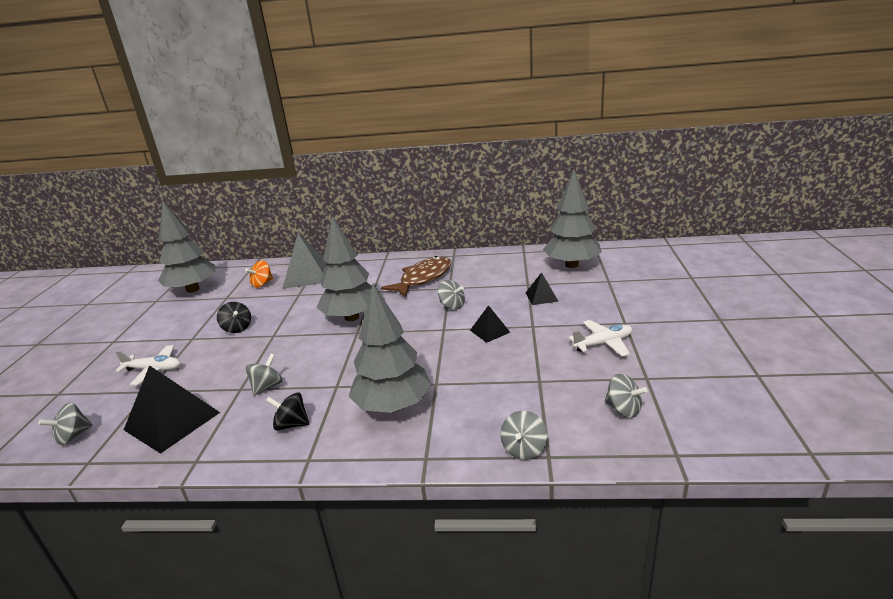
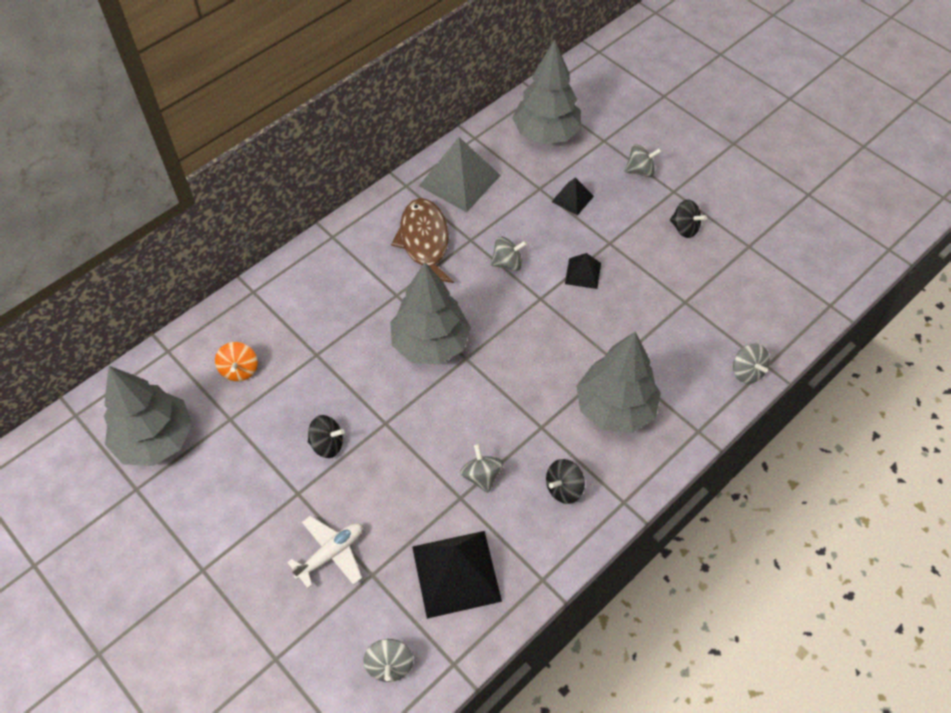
camera: 50 degrees left, 30 degrees up
grey pyramid [282,233,327,289] -> grey pyramid moved to [419,137,501,212]
white plane [568,320,632,357] -> black spinning top [670,199,707,238]
grey spinning top [605,374,647,418] -> grey spinning top moved to [625,144,662,177]

